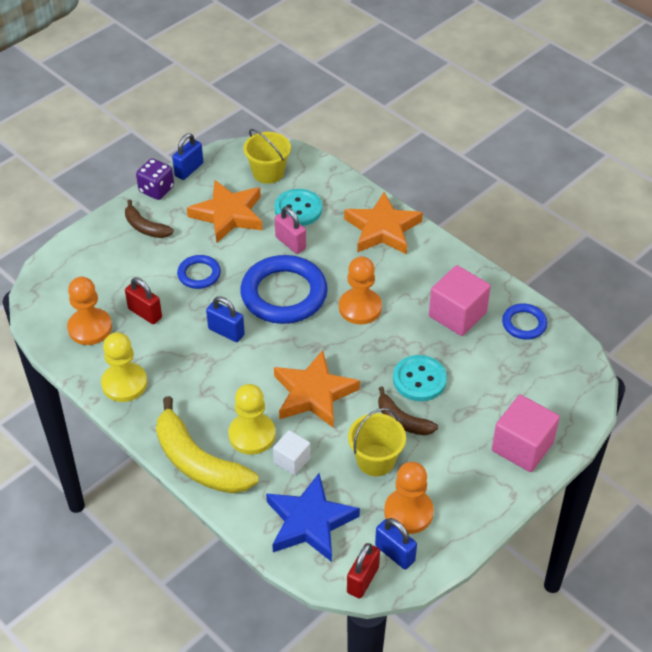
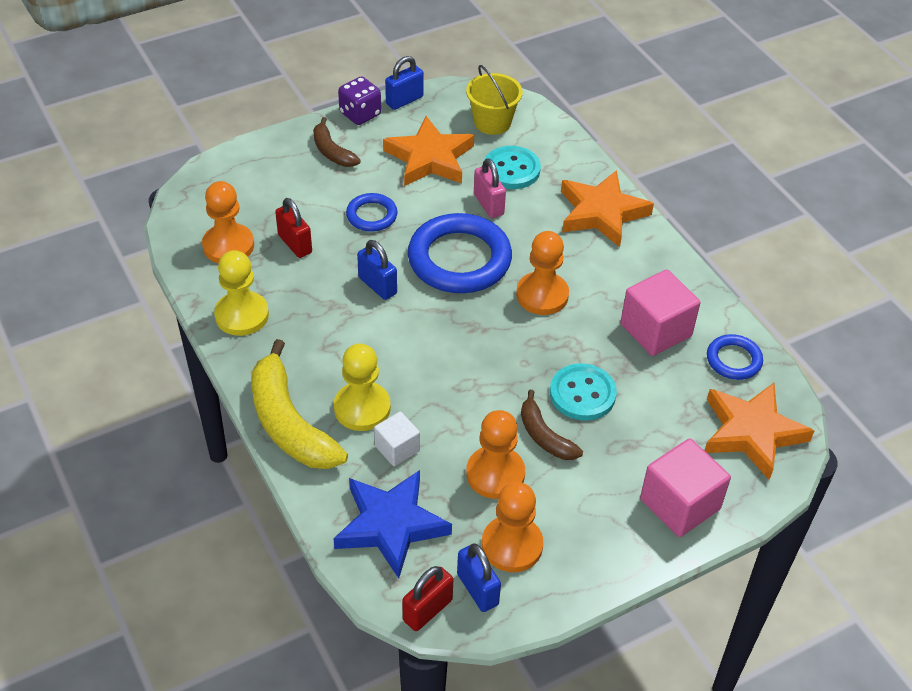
camera: 15 degrees right, 0 degrees up
orange star [274,350,360,428] -> orange star moved to [705,383,814,480]
yellow bucket [348,408,406,476] -> orange pawn [466,410,525,499]

